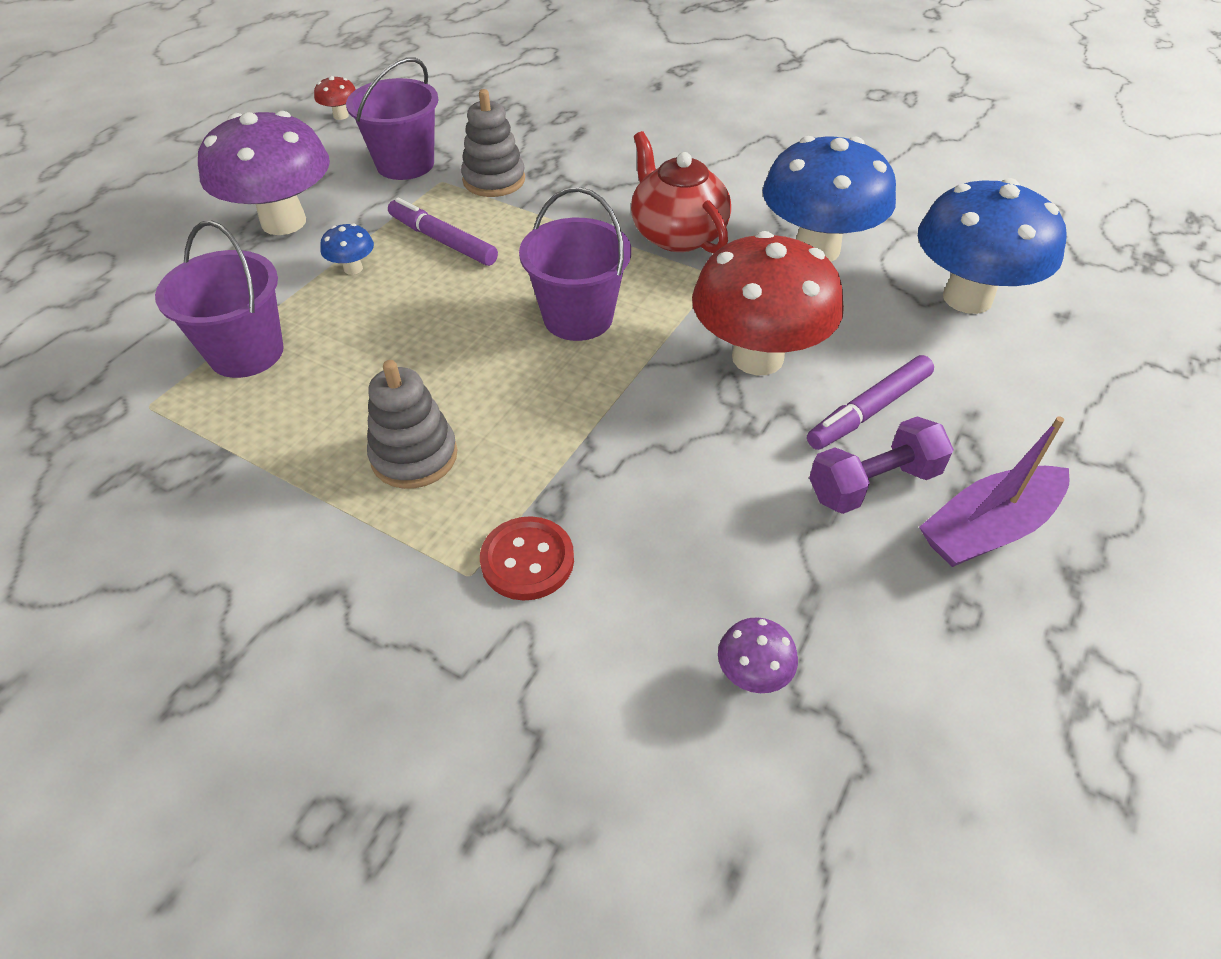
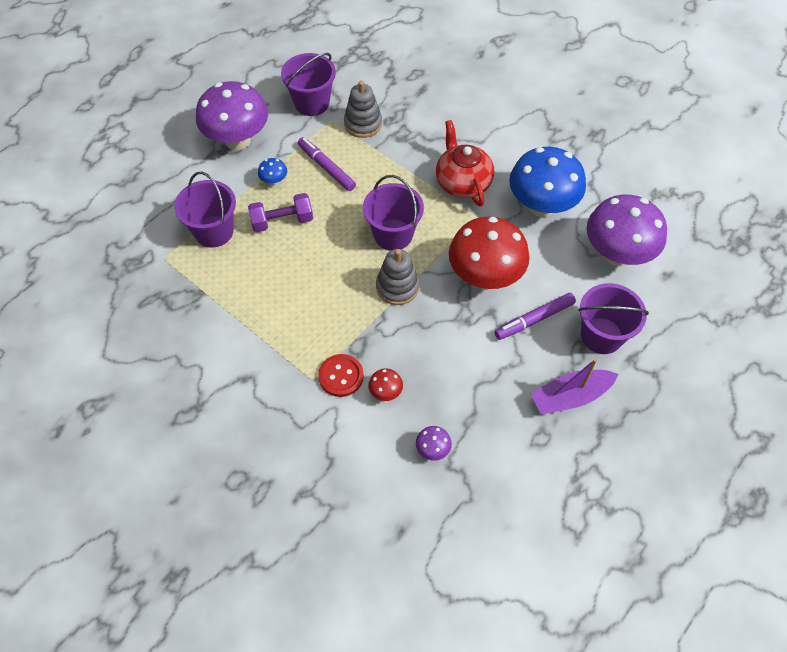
camera: 10 degrees right, 10 degrees up
red mushroom [314,76,356,120] -> red mushroom moved to [368,368,403,401]
grey stacking toy [367,360,458,489] -> grey stacking toy moved to [376,249,419,305]
purple dumbbell [809,417,954,514] -> purple dumbbell moved to [248,193,313,232]
blue mushroom [918,178,1066,314] -> purple mushroom [587,195,667,266]
none -> purple bucket [578,283,649,354]

